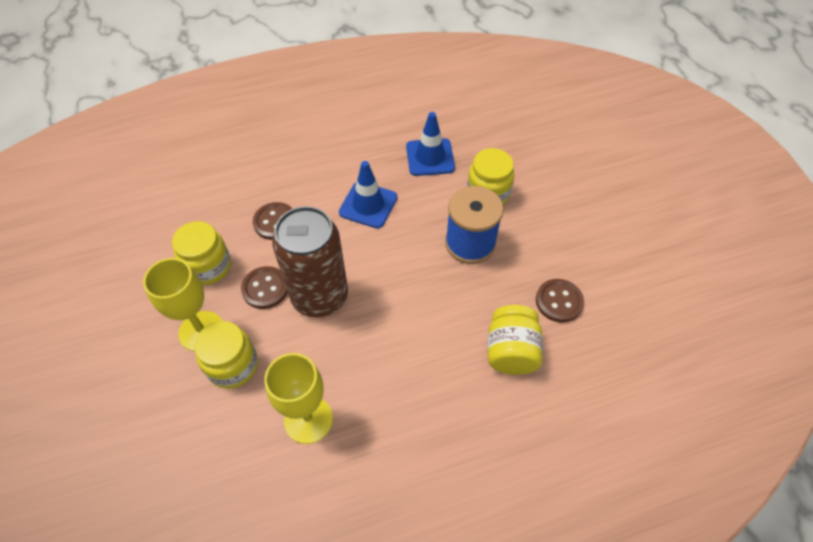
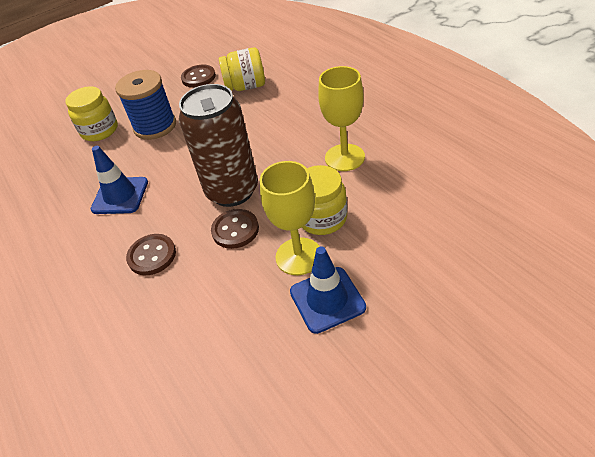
camera: 100 degrees left, 10 degrees down
yellow jar [172,221,231,285] -> none
blue traffic cone [406,112,455,176] -> blue traffic cone moved to [290,246,366,334]

